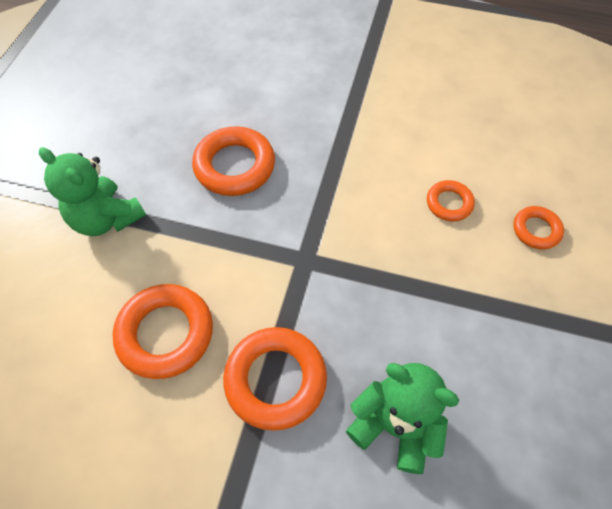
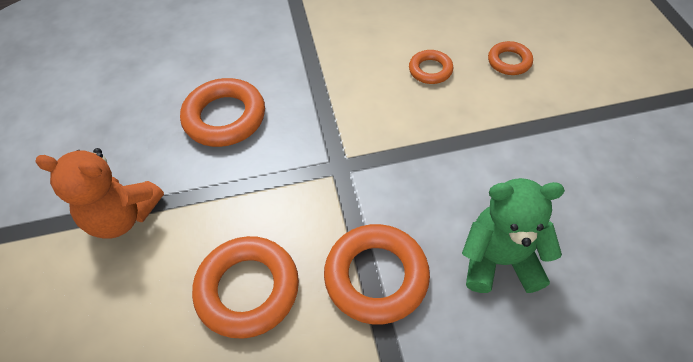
camera: 25 degrees left, 5 degrees down
green teddy bear [39,147,146,236] -> orange teddy bear [35,148,164,239]

